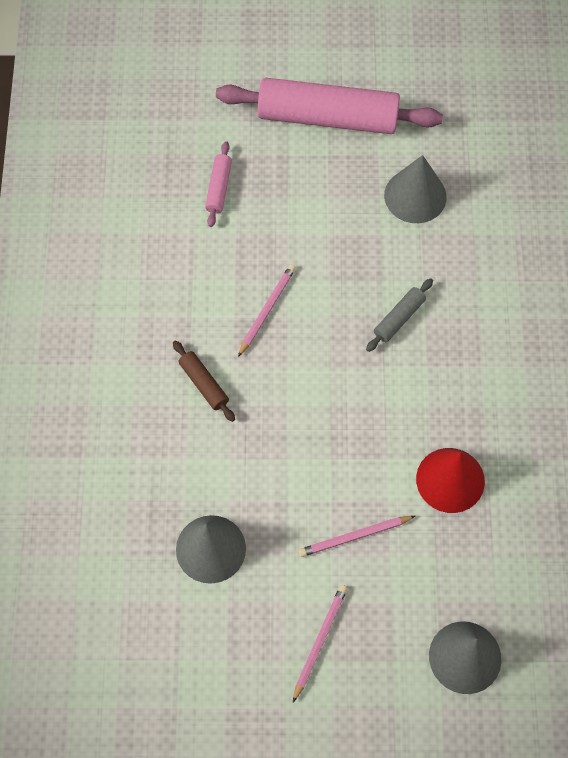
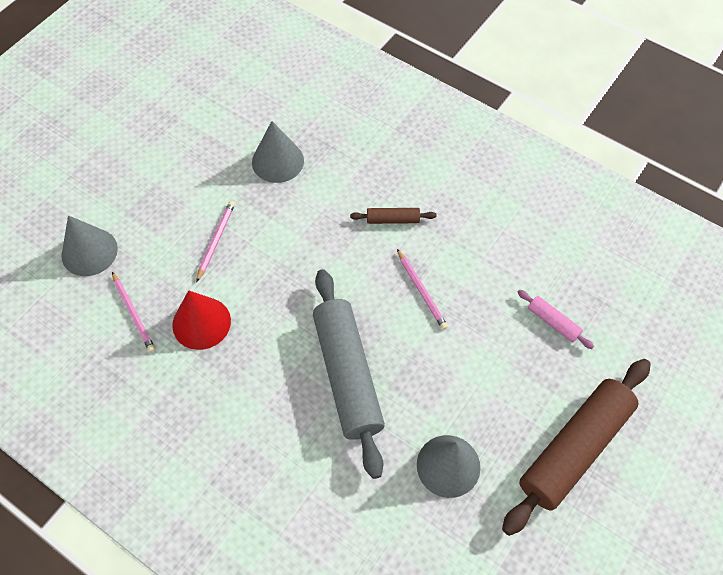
camera: 125 degrees right, 5 degrees down
pink rolling pin [216,78,443,134] -> brown rolling pin [502,359,651,536]
pink pencil [293,585,347,702] -> pink pencil moved to [112,272,155,352]
grey rolling pin [366,278,433,352] -> grey rolling pin [313,269,385,479], size x2.35

